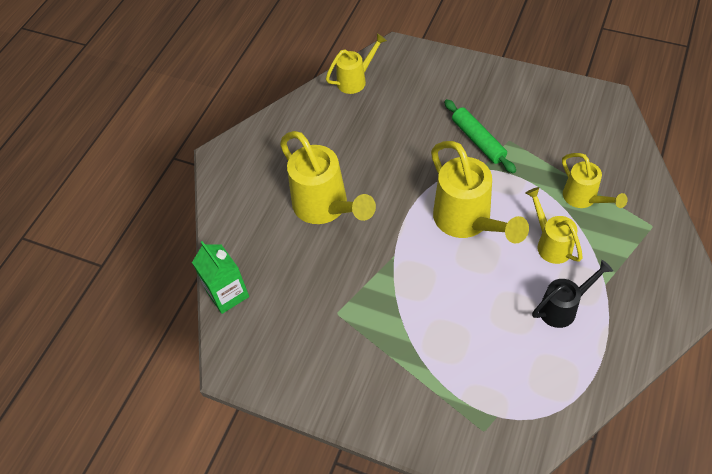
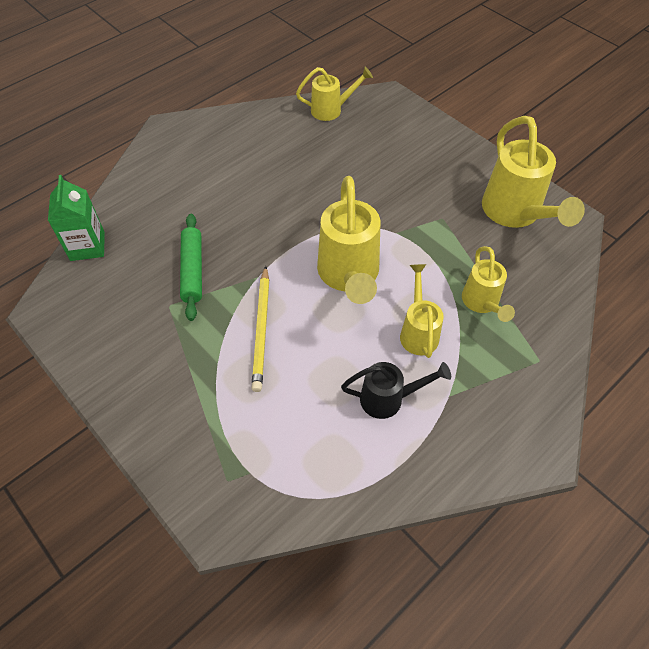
camera: 20 degrees right, 0 degrees up
yellow watering can [280,131,376,224] -> yellow watering can moved to [482,116,585,228]
green rolling pin [444,99,516,173] -> green rolling pin moved to [180,214,202,321]
none -> yellow pencil [251,266,269,392]

